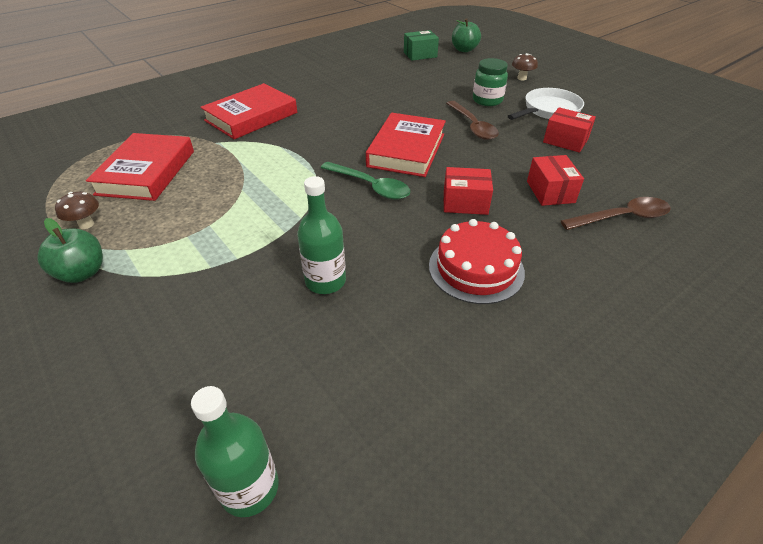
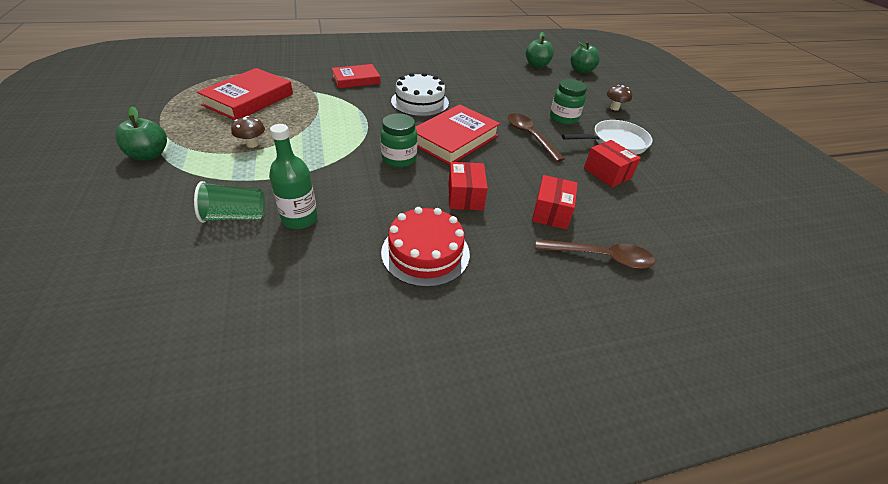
camera: 20 degrees right, 0 degrees up
brown mushroom [55,192,99,229] -> brown mushroom moved to [231,116,265,148]
green bottle [191,386,279,517] -> none
red book [200,83,297,139] -> red book [331,64,381,88], size x0.65
green spoon [321,162,410,200] -> green jar [380,113,417,168]
green box [404,30,439,61] -> green apple [526,32,554,68]
red box [443,167,493,215] -> red box turned 60 degrees clockwise [449,162,488,210]
brown spoon [446,101,499,140] -> brown spoon turned 150 degrees clockwise [508,113,565,162]
none -> green cup [194,181,265,223]
none -> white cake [391,72,449,117]

